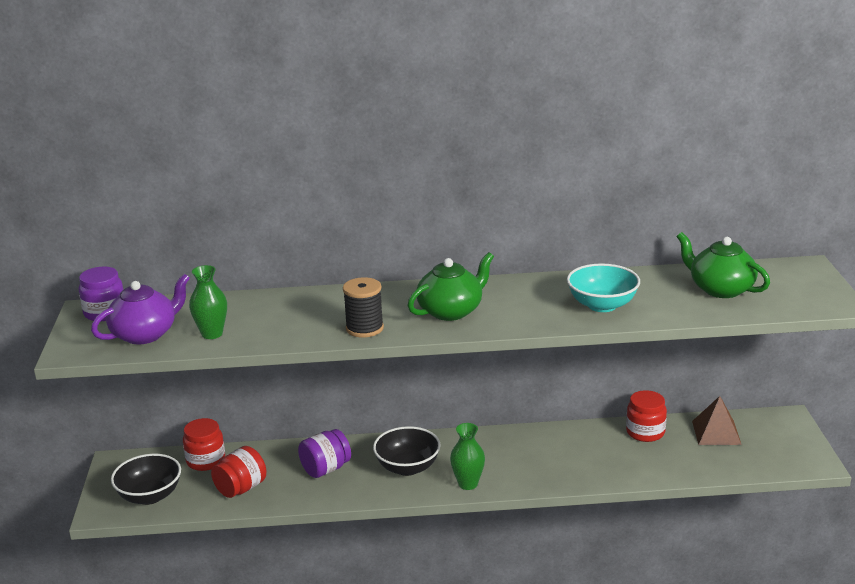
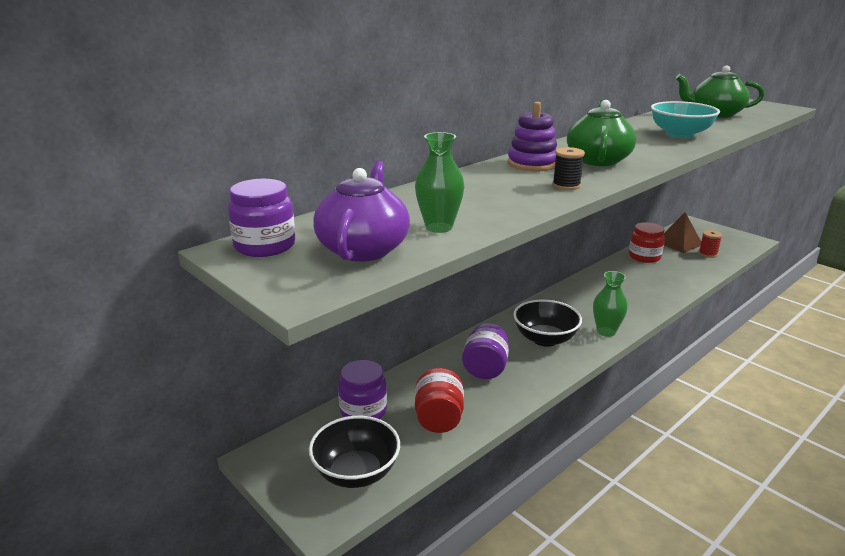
camera: 40 degrees left, 0 degrees up
red jar [183,418,225,471] -> purple jar [338,360,387,419]
black spool [343,277,384,338] -> black spool [552,147,585,190], size x0.67
none -> purple stacking toy [508,102,557,172]
none -> red spool [699,230,722,258]

